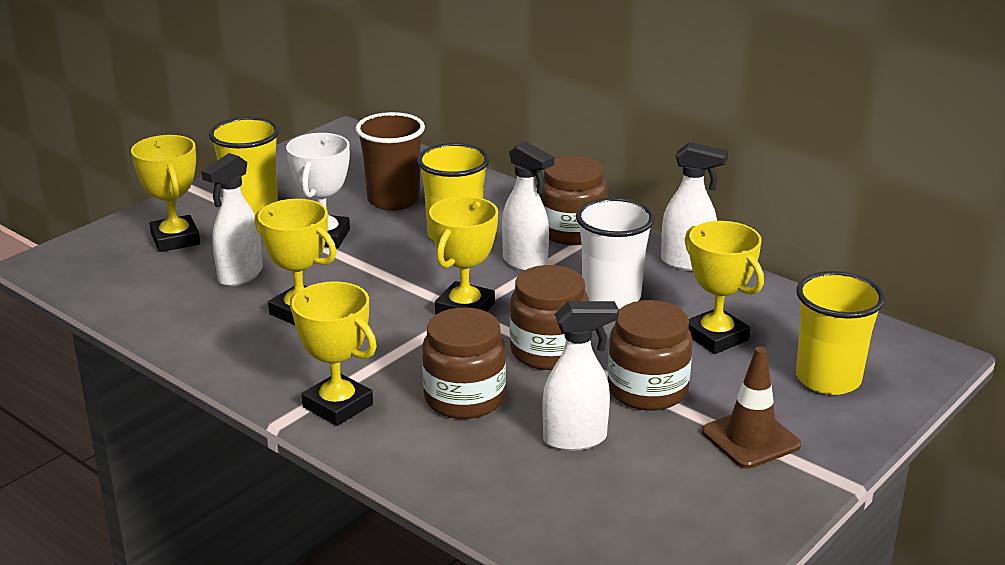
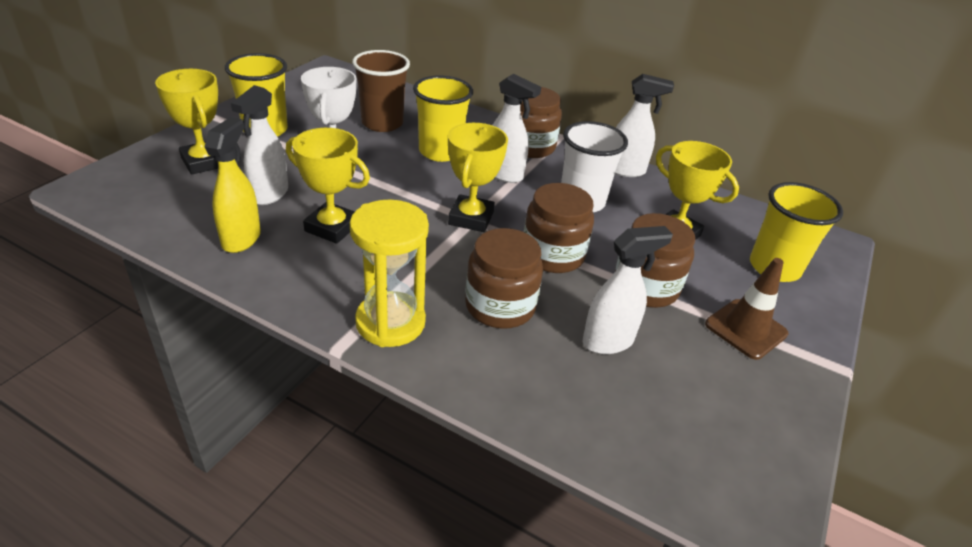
camera: 15 degrees left, 10 degrees up
yellow trophy [290,281,377,426] -> yellow hourglass [350,200,429,347]
none -> yellow spray bottle [205,117,261,253]

